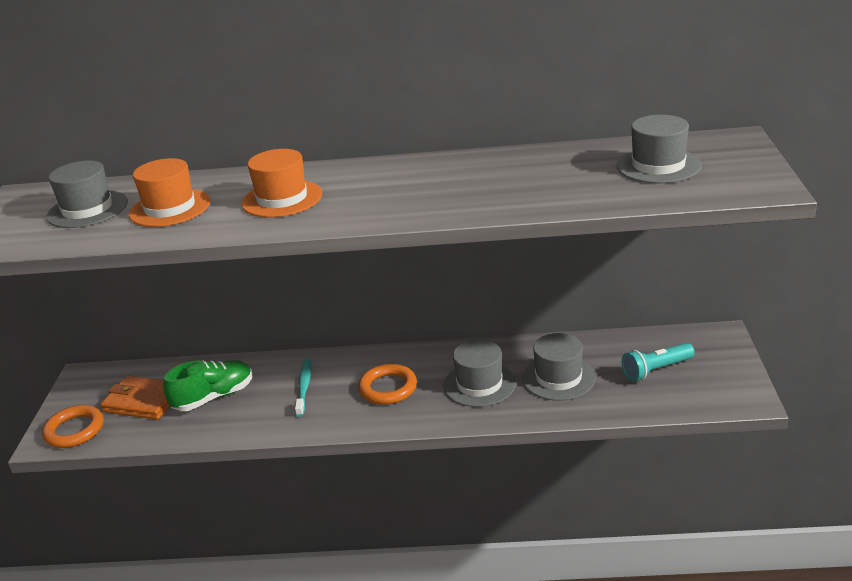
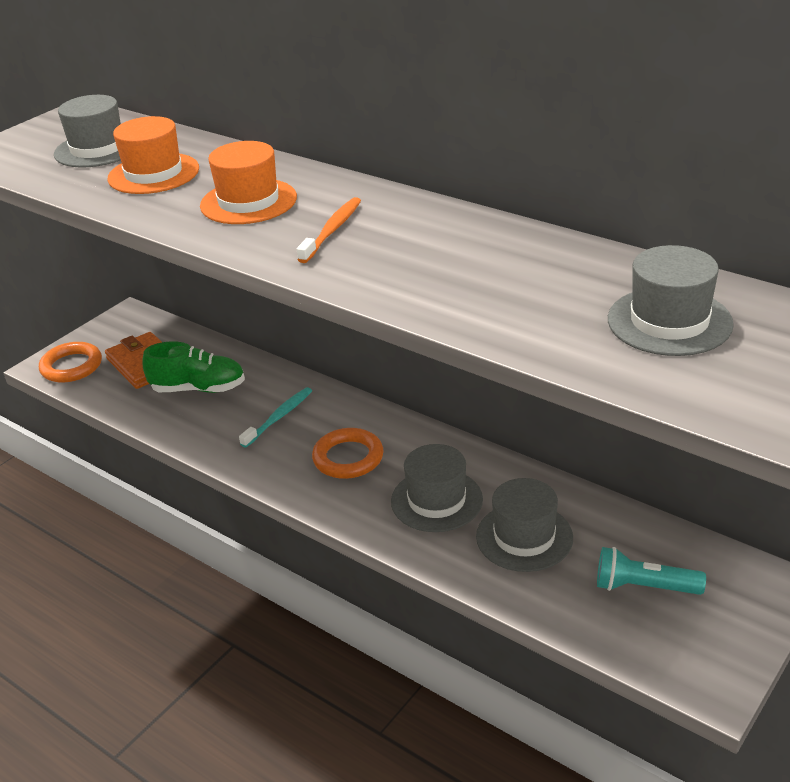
camera: 35 degrees right, 5 degrees up
none -> orange toothbrush [297,197,361,263]

